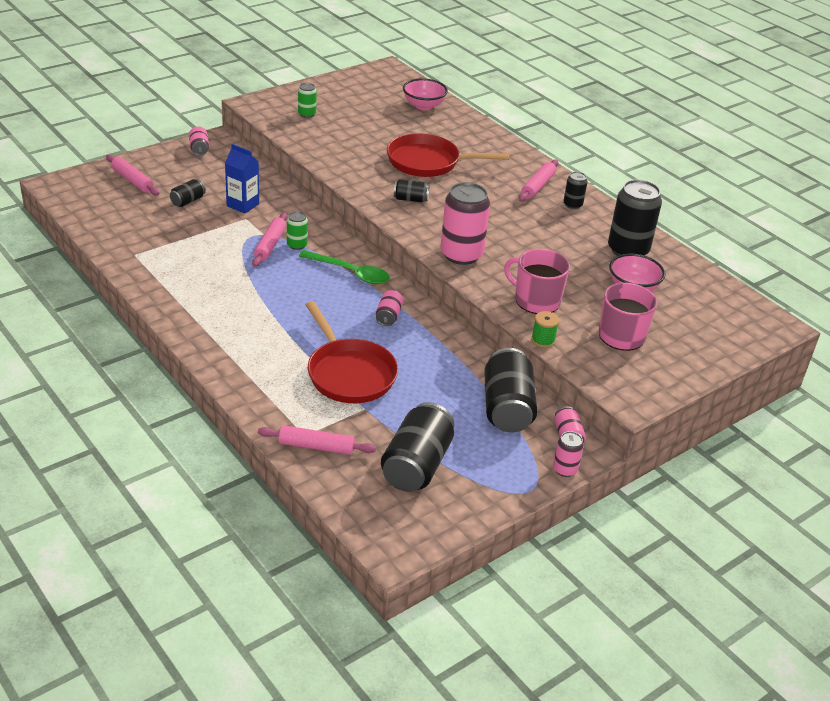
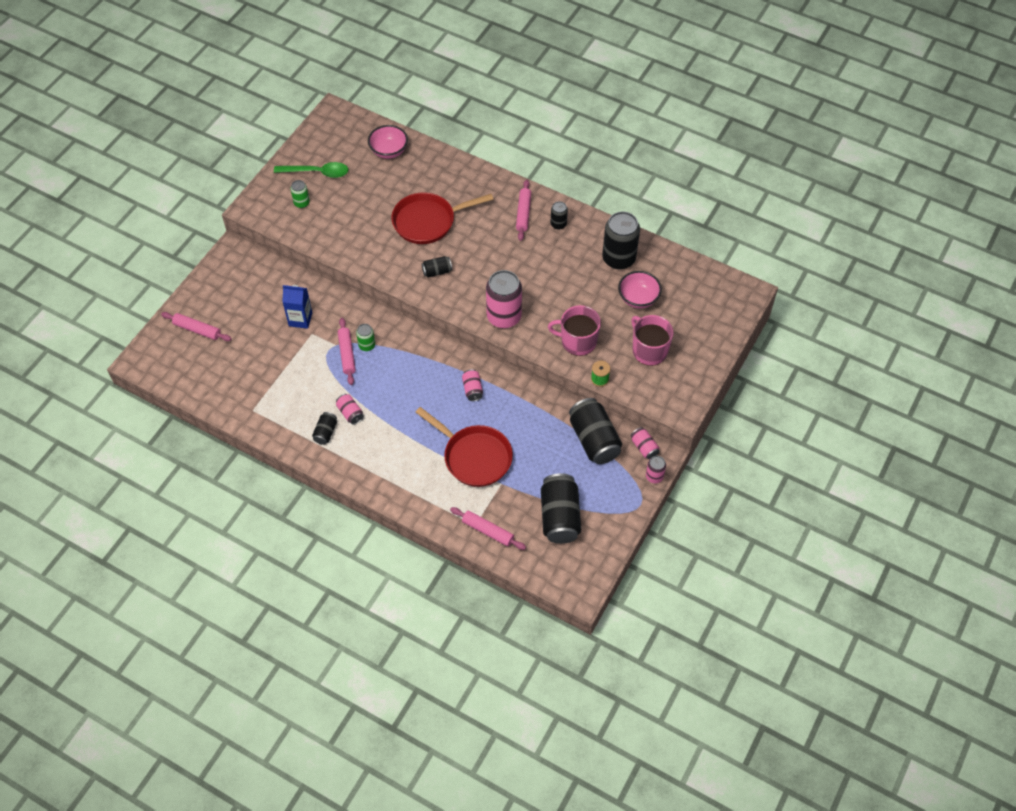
camera: 20 degrees left, 20 degrees up
black can [170,179,206,207] -> black can moved to [312,412,337,445]
pink can [189,127,209,155] -> pink can moved to [336,394,364,425]
pink rolling pin [258,425,376,455] -> pink rolling pin turned 45 degrees clockwise [450,507,526,550]
green spoon [299,250,390,284] -> green spoon moved to [274,162,349,178]

